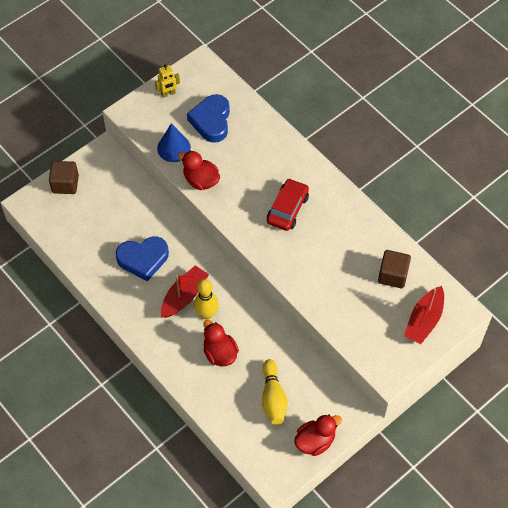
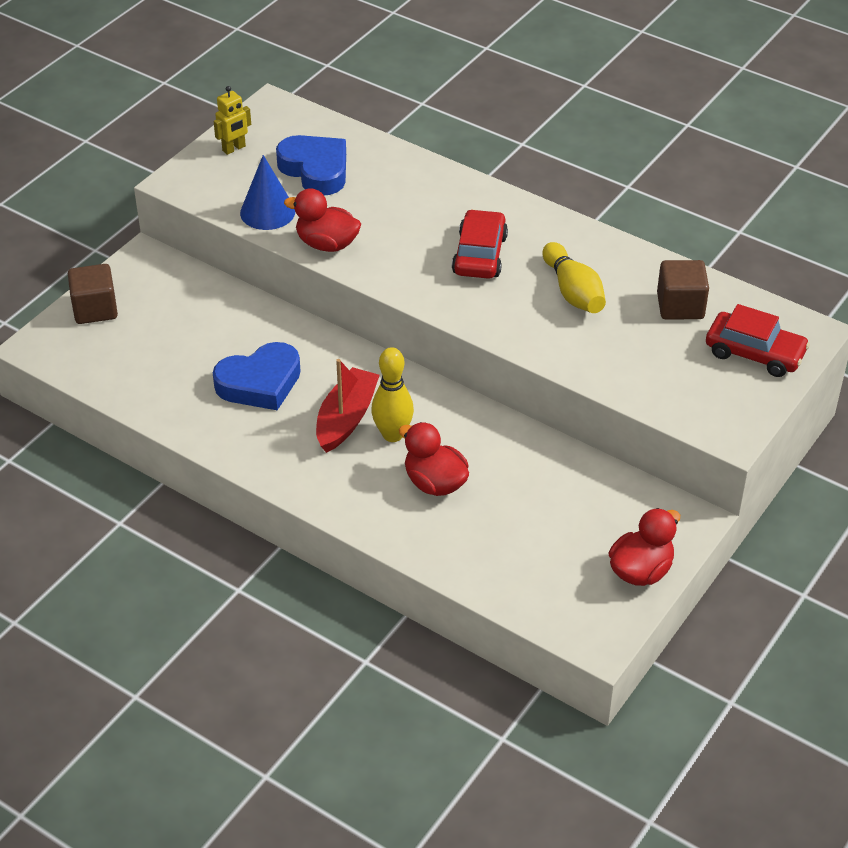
camera: 15 degrees left, 15 degrees down
blue heart [187,94,230,143] -> blue heart turned 150 degrees clockwise [276,135,346,195]
yellow bowling pin [262,359,288,425] -> yellow bowling pin moved to [542,242,606,313]
red boat [404,286,444,344] -> red car [706,304,810,377]

